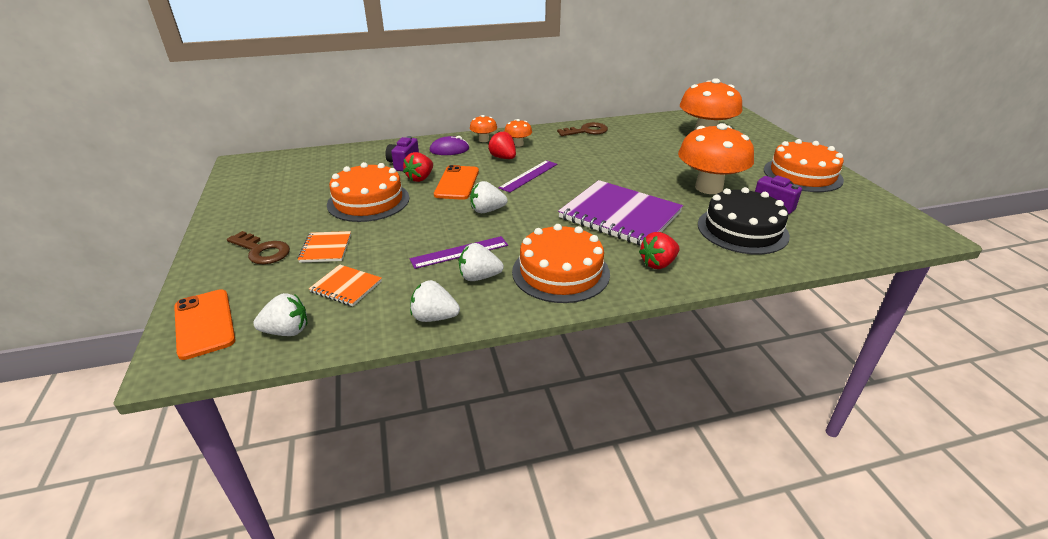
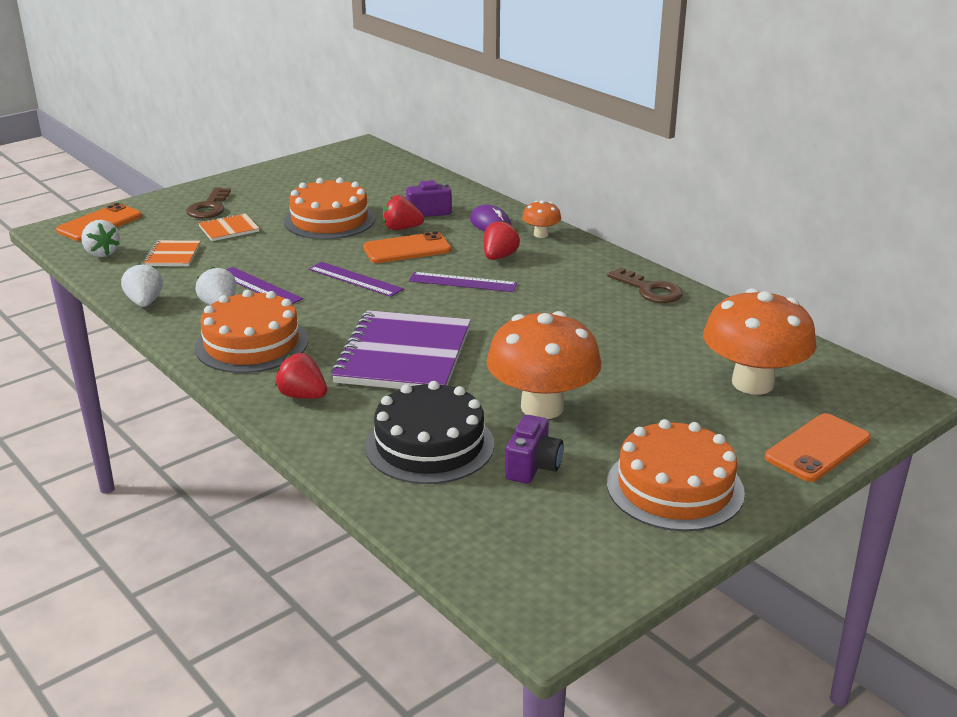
camera: 65 degrees right, 5 degrees down
white strawberry [470,181,508,213] -> purple ruler [309,262,403,297]
orange mushroom [504,119,532,147] -> none
none -> orange phone [765,413,871,482]

